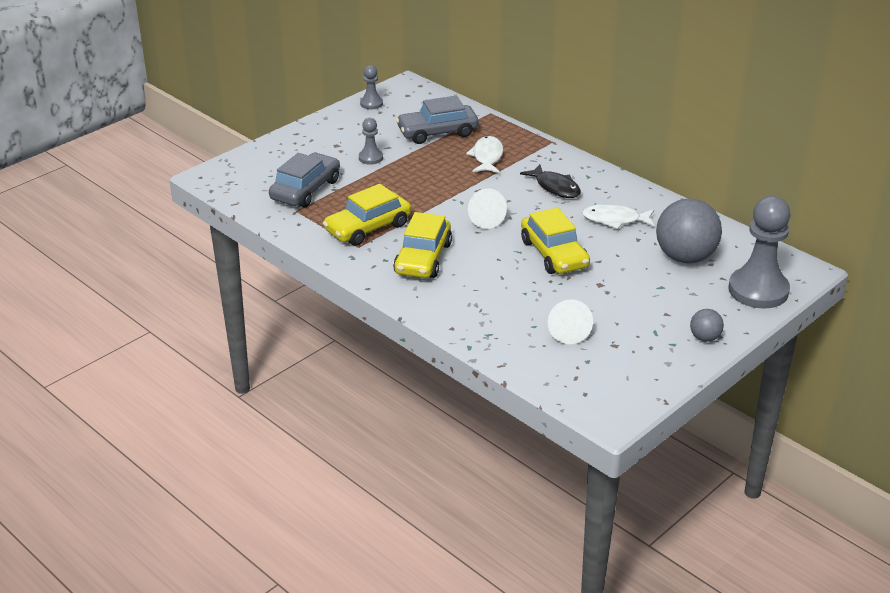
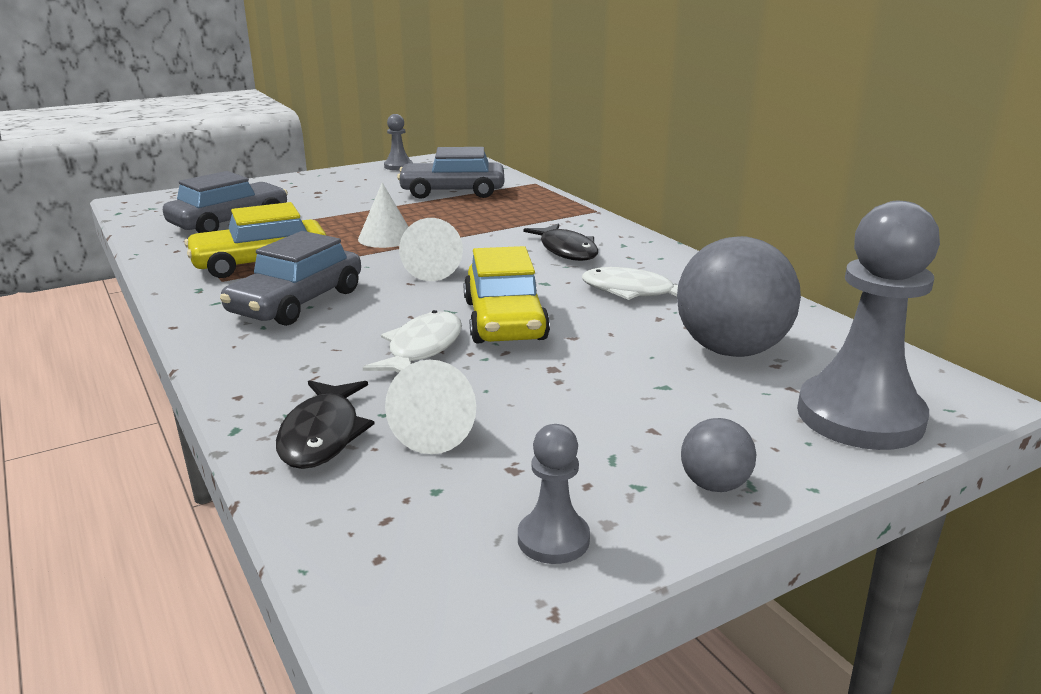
camera: 15 degrees right, 10 degrees down
grey pawn [359,118,383,165] -> grey pawn moved to [518,424,590,564]
yellow car [393,212,452,278] -> grey car [220,231,361,326]
white fish [466,136,503,173] -> white fish moved to [363,310,462,373]
none -> black fish [276,380,375,469]
none -> white cone [358,182,409,248]

